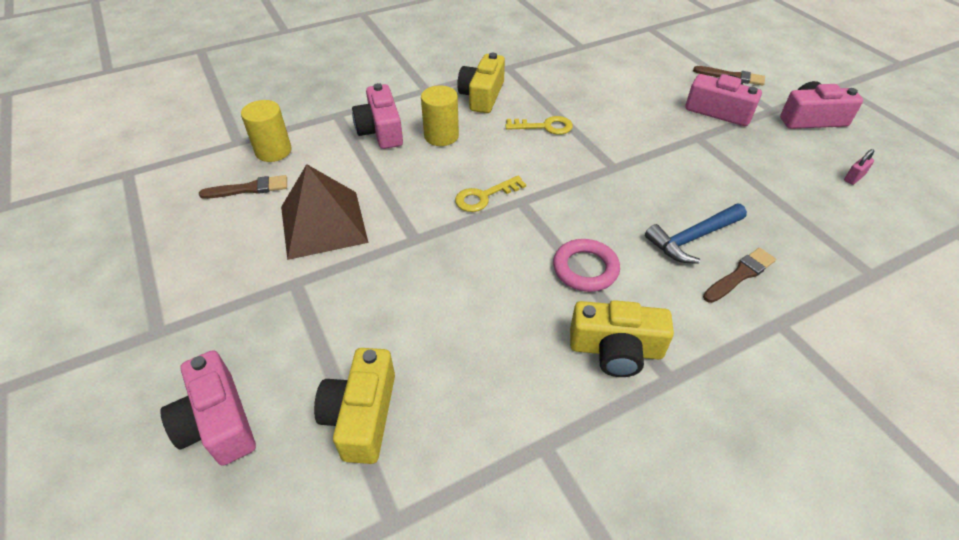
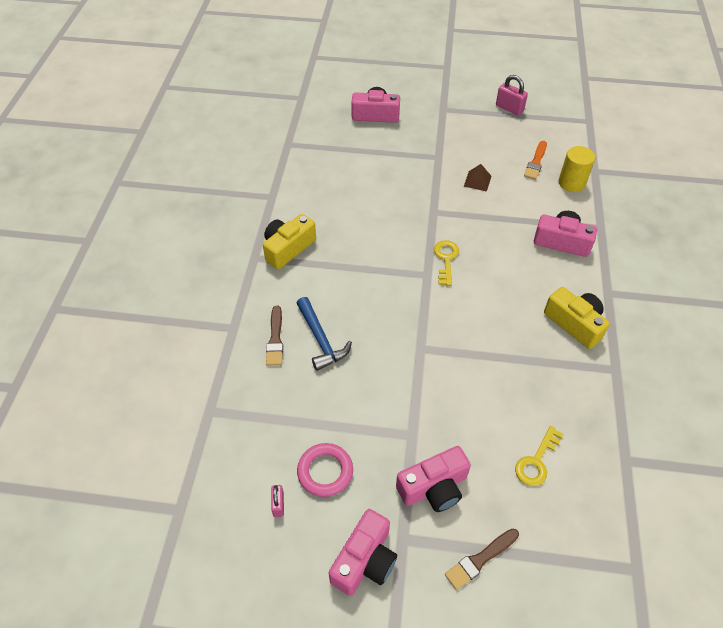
camera: 125 degrees right, 5 degrees up
brown brush [199,175,287,199] -> orange brush [524,141,547,180]
brown pyramid [281,164,369,260] -> brown pyramid [464,164,491,192], size x0.46
yellow camera [314,348,395,464] -> none
yellow cylinder [421,86,459,146] -> none
yellow key [505,116,573,135] -> yellow key moved to [515,426,564,486]
pink ring [553,239,620,292] -> pink ring moved to [297,443,353,497]
blue hammer [645,204,747,264] -> blue hammer turned 150 degrees clockwise [296,297,352,371]
none -> pink padlock [496,75,528,115]

